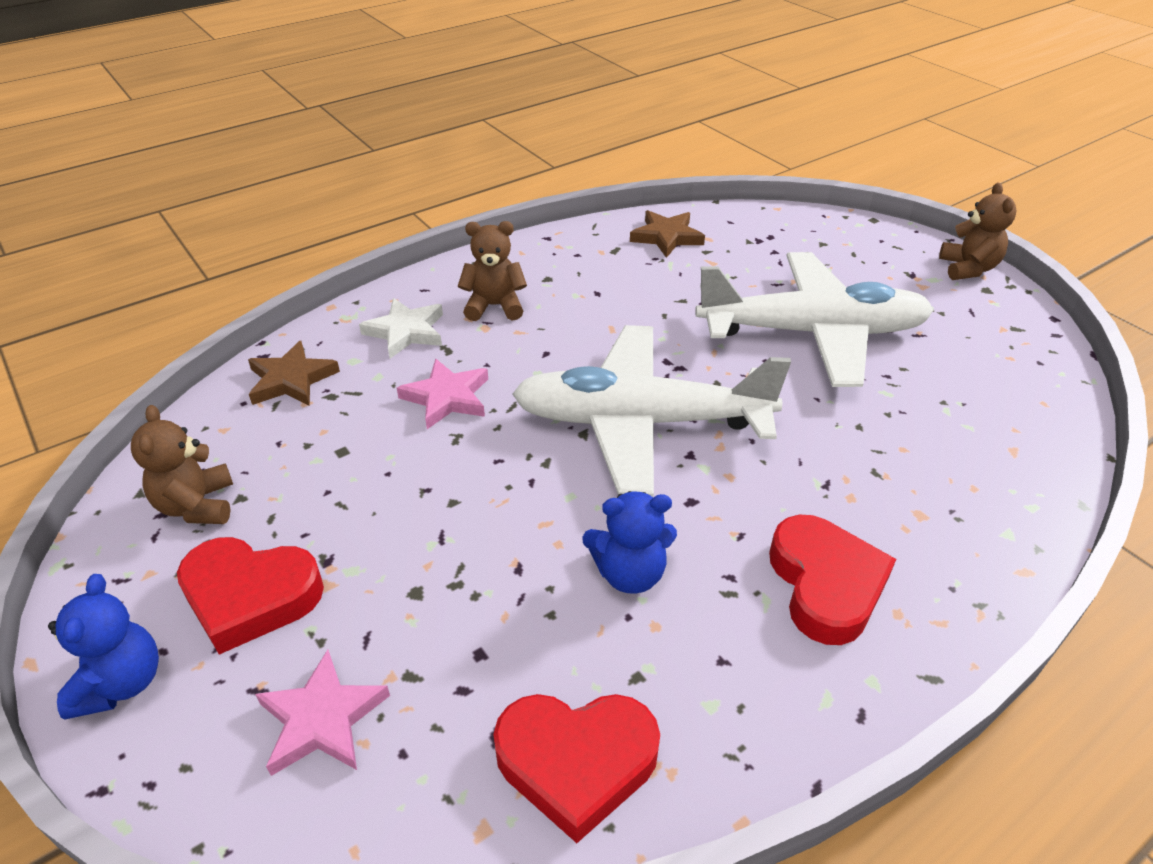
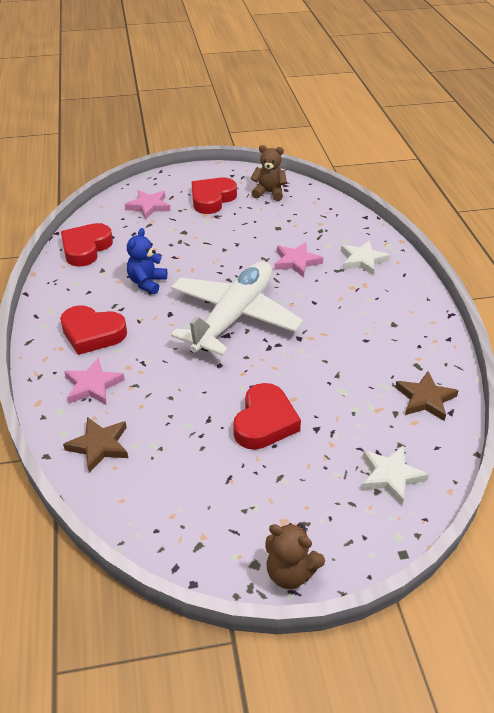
camera: 115 degrees right, 0 degrees up
blue teddy bear [48,574,159,719] -> none
brown star [248,341,340,406] -> brown star moved to [63,417,128,473]
brown teddy bear [458,221,527,321] -> none
white plane [695,252,934,387] -> red heart [233,383,301,450]
none -> pink star [64,358,125,405]
none -> white star [361,446,429,505]

